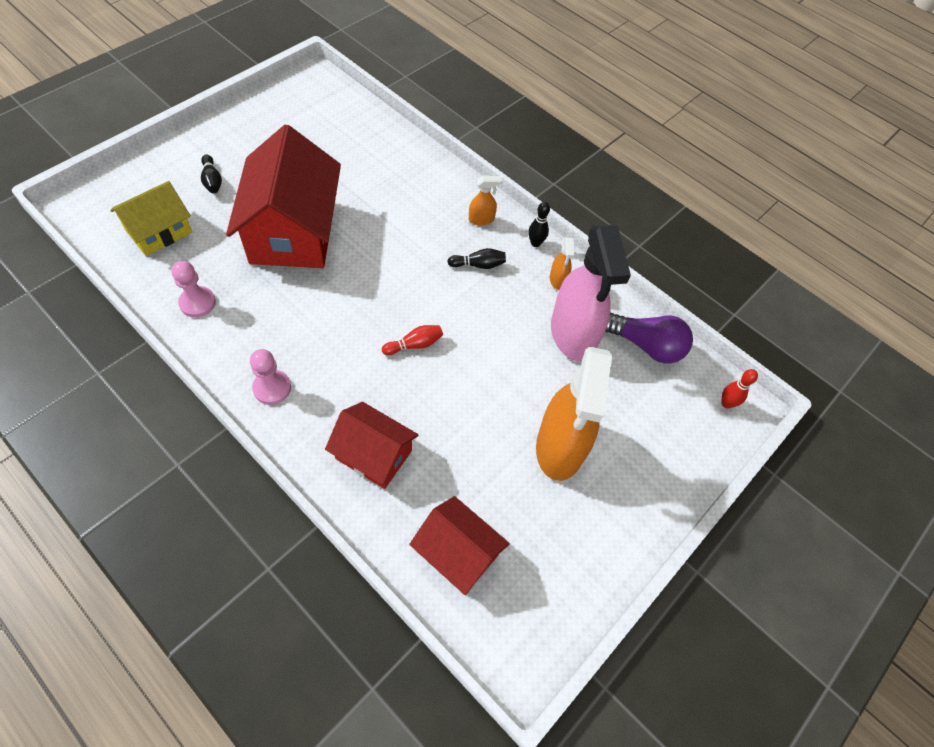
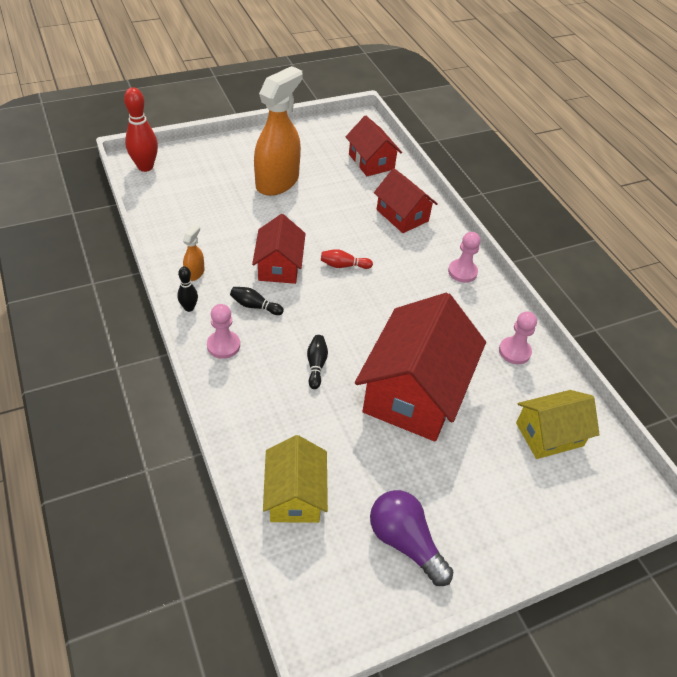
camera: 155 degrees left, 10 degrees down
black bowling pin [201,155,222,193] -> black bowling pin moved to [307,335,328,389]
orange spray bottle [469,176,502,226] -> pink pawn [207,304,240,359]
pink spray bottle [551,225,631,362] -> none
purple light bulb [605,313,693,363] -> purple light bulb moved to [370,490,453,586]
red bowling pin [721,369,758,409] -> red bowling pin [124,87,158,172], size x1.84
none -> red house [252,214,306,284]
none -> yellow house [263,435,328,523]

